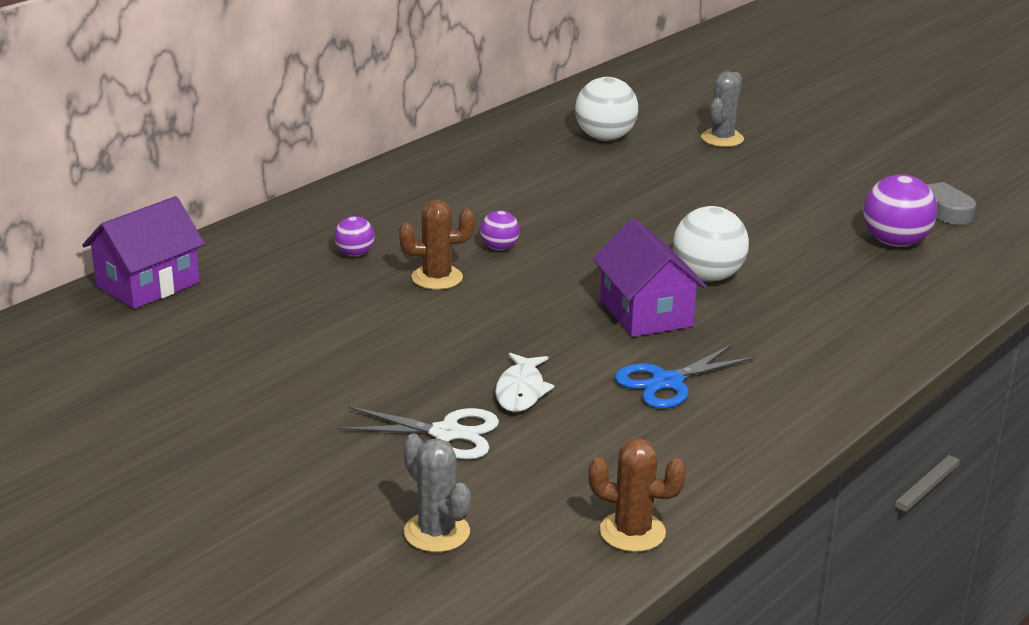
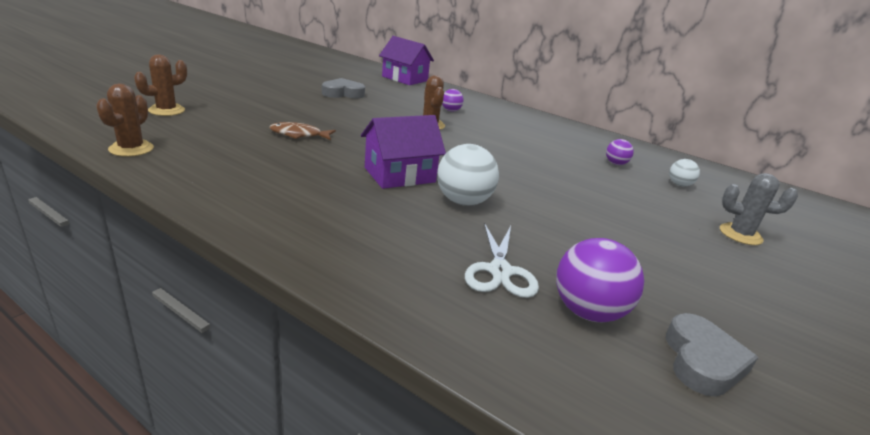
camera: 80 degrees right, 0 degrees up
white scissors [338,406,499,459] -> white scissors moved to [465,223,539,298]
grey cactus [403,433,471,552] -> brown cactus [134,55,187,116]
purple ball [480,210,520,250] -> purple ball moved to [606,139,634,165]
white fish [495,353,554,412] -> brown fish [269,122,336,140]
white ball [575,77,638,141] -> white ball [669,159,700,186], size x0.55
blue scissors [615,344,755,408] -> none
none -> grey heart [322,78,365,98]

